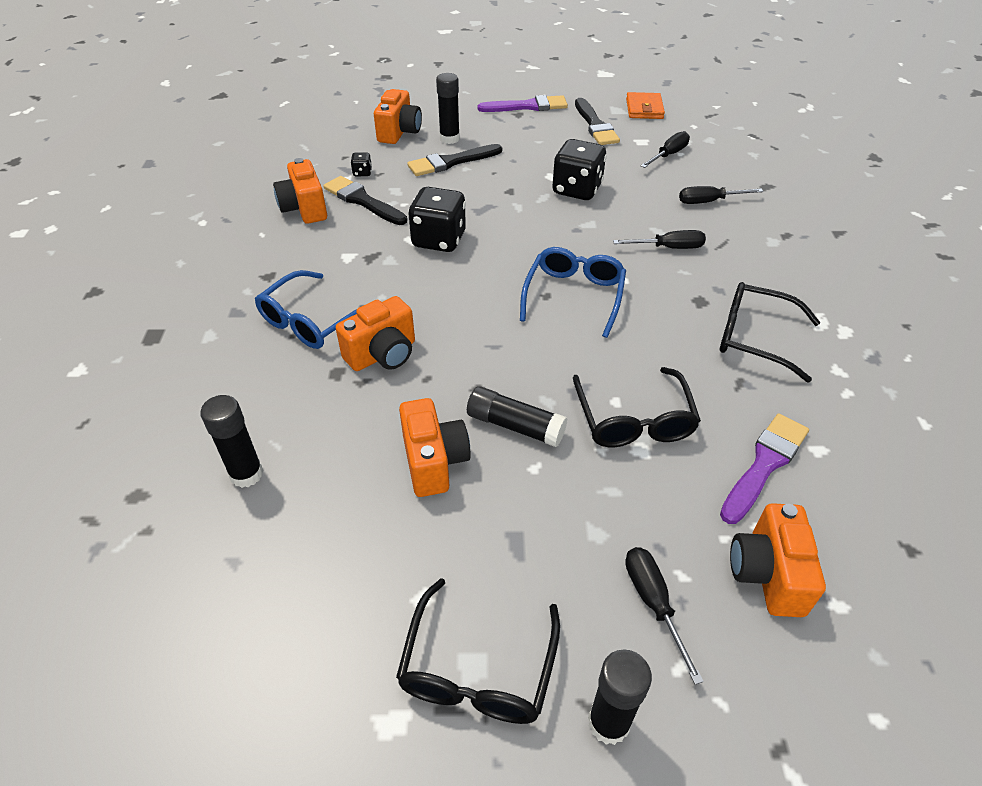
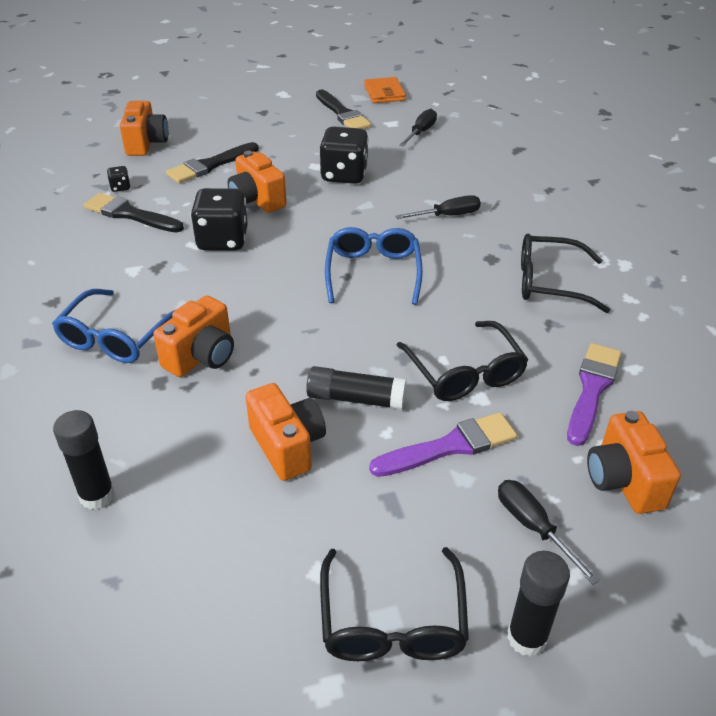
camera: 15 degrees left, 5 degrees down
orange camera [273,158,327,224] -> orange camera moved to [228,151,286,213]
black glue stick [436,73,460,144] -> none
purple brush [478,95,568,112] -> purple brush moved to [369,412,517,477]
black screwdriver [679,186,763,204] -> none

